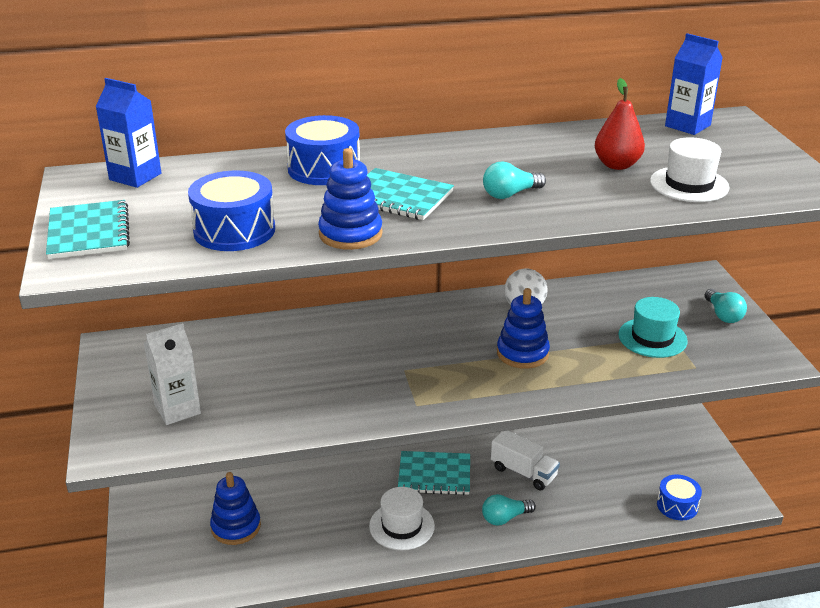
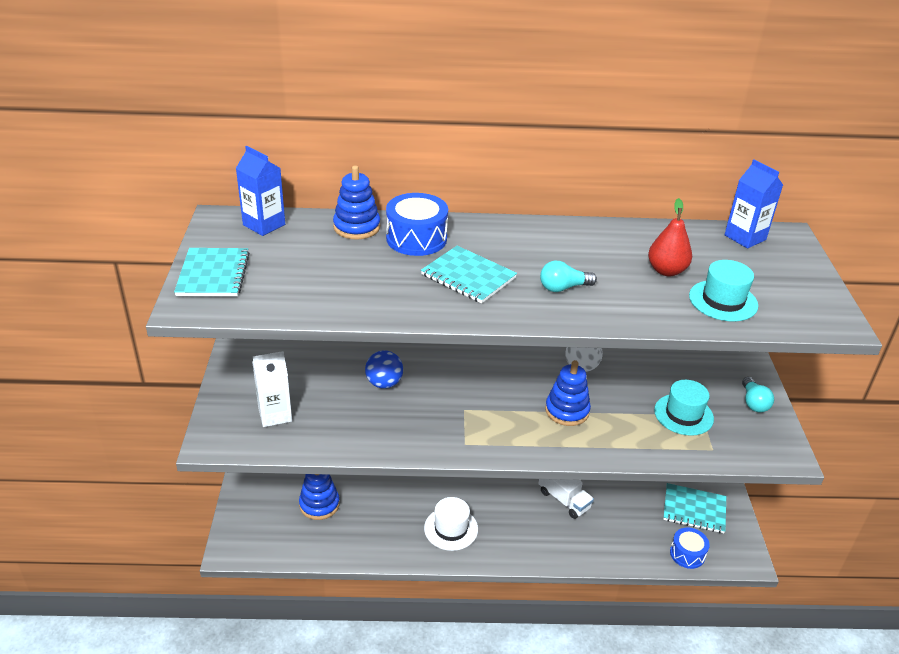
camera: 10 degrees right, 5 degrees up
blue drum [188,170,275,251] -> none
blue stacking toy [318,148,382,250] -> blue stacking toy moved to [333,165,380,239]
turquoise notebook [398,451,470,495] -> turquoise notebook moved to [663,483,726,533]
turquoise light bulb [482,494,536,526] -> none
white hat [650,137,730,202] -> turquoise hat [689,260,758,322]
none -> blue ball [365,350,403,389]

